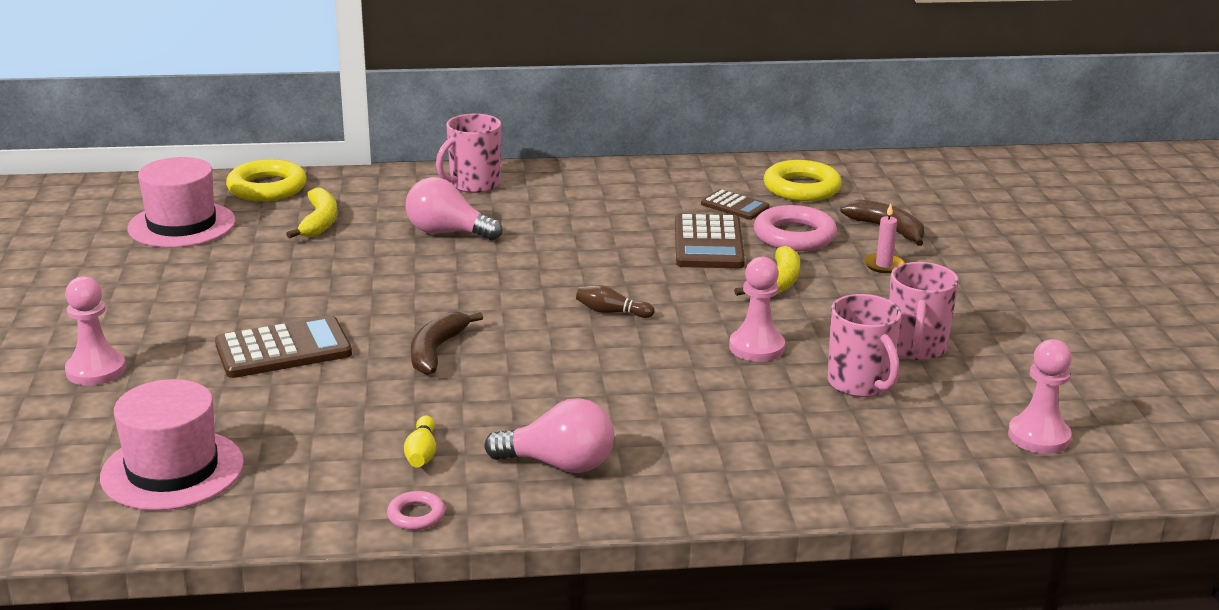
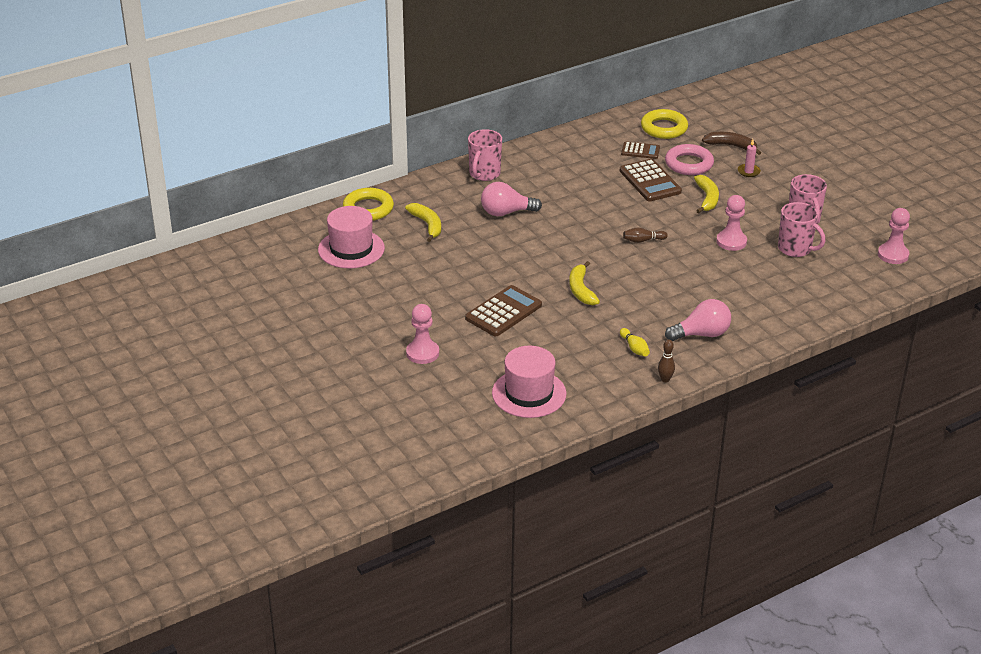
camera: 25 degrees left, 10 degrees up
pink ring [387,491,445,530] -> brown bowling pin [658,339,675,383]
brown banana [411,312,483,375] -> yellow banana [569,261,600,305]

